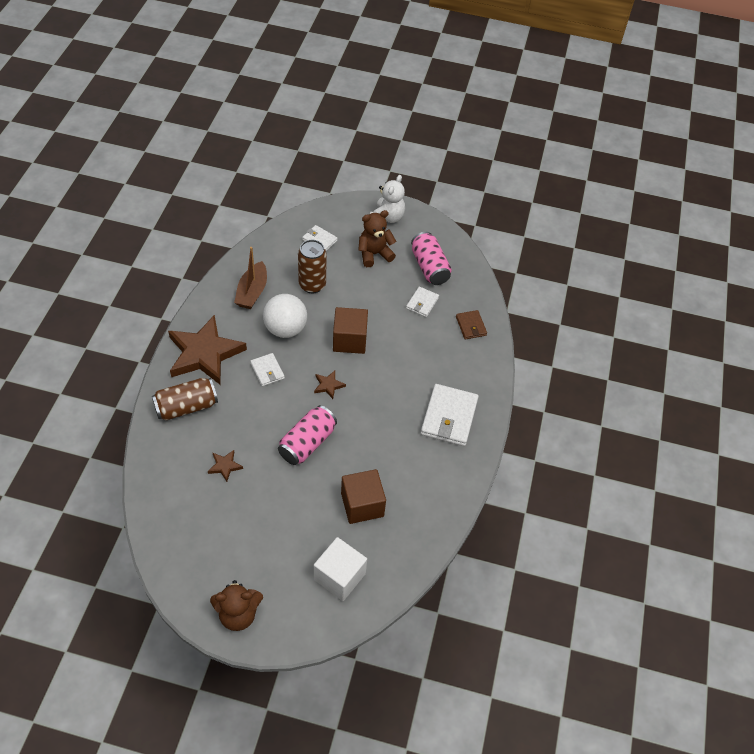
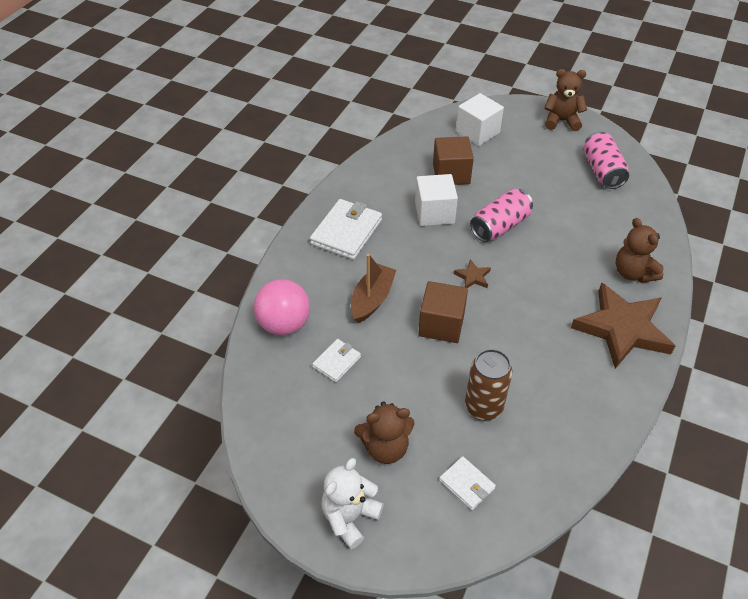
camera: 165 degrees left, 5 degrees down
brown can [152,378,218,421] -> brown teddy bear [615,218,664,283]
brown star [208,450,243,482] -> none
brown boat [234,247,267,309] -> brown boat moved to [351,254,396,323]
white wallet [250,353,285,386] -> none
white ball [263,294,307,338] -> none
pink can [411,232,452,285] -> pink can moved to [583,132,629,189]
brown wallet [456,310,487,339] -> pink ball [254,279,310,335]
none -> white cube [415,174,458,226]

